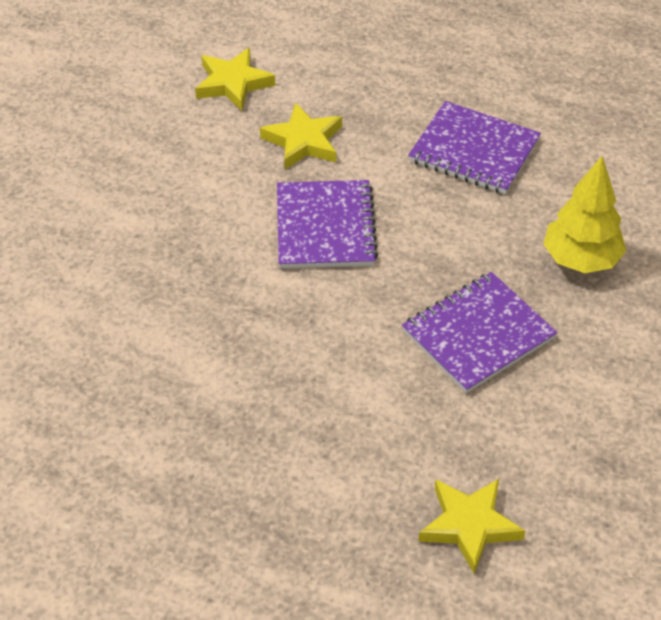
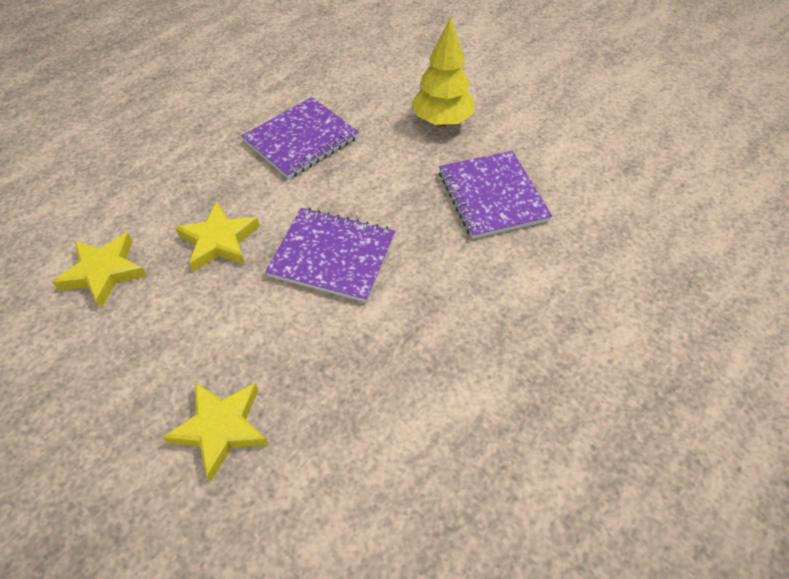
camera: 70 degrees left, 5 degrees up
yellow star [418,479,525,574] -> yellow star moved to [162,382,269,481]

